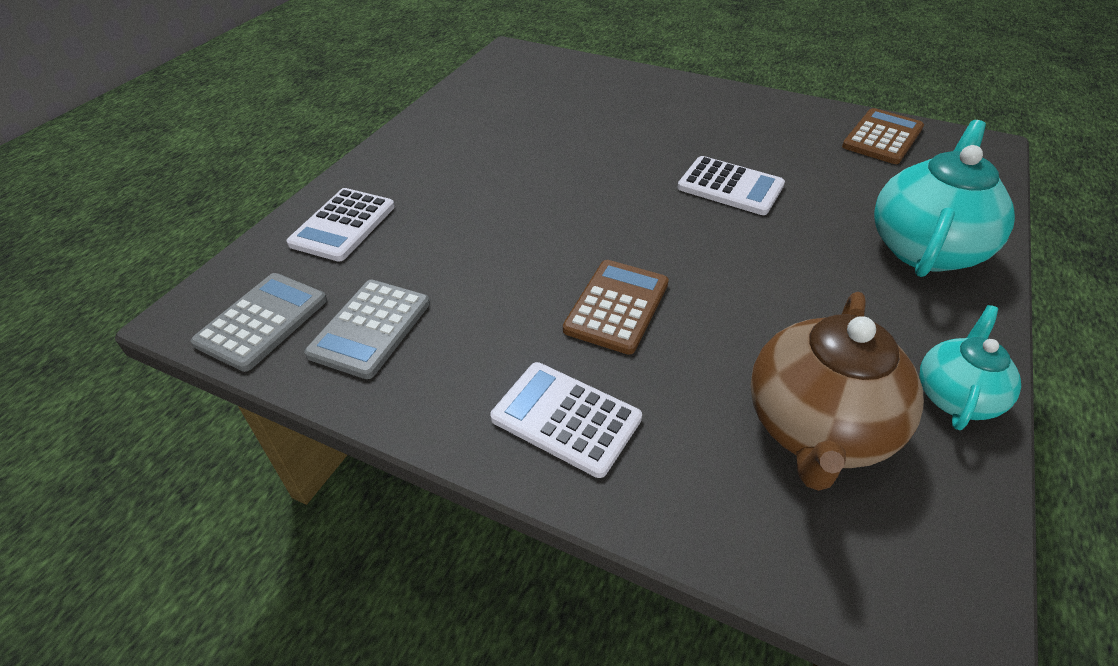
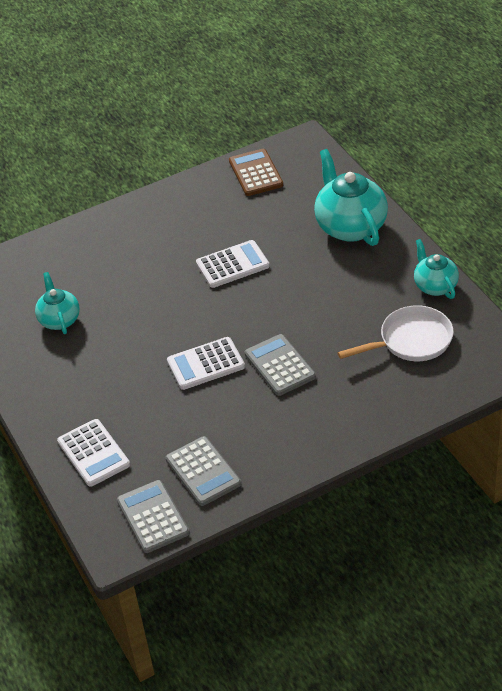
camera: 50 degrees left, 0 degrees up
white calculator [490,362,642,478] -> white calculator moved to [167,337,245,390]
brown calculator [563,260,669,355] -> grey calculator [245,334,316,396]
brown teapot [750,292,924,491] -> white pan [337,305,454,361]
none -> turquoise teapot [35,272,80,334]

